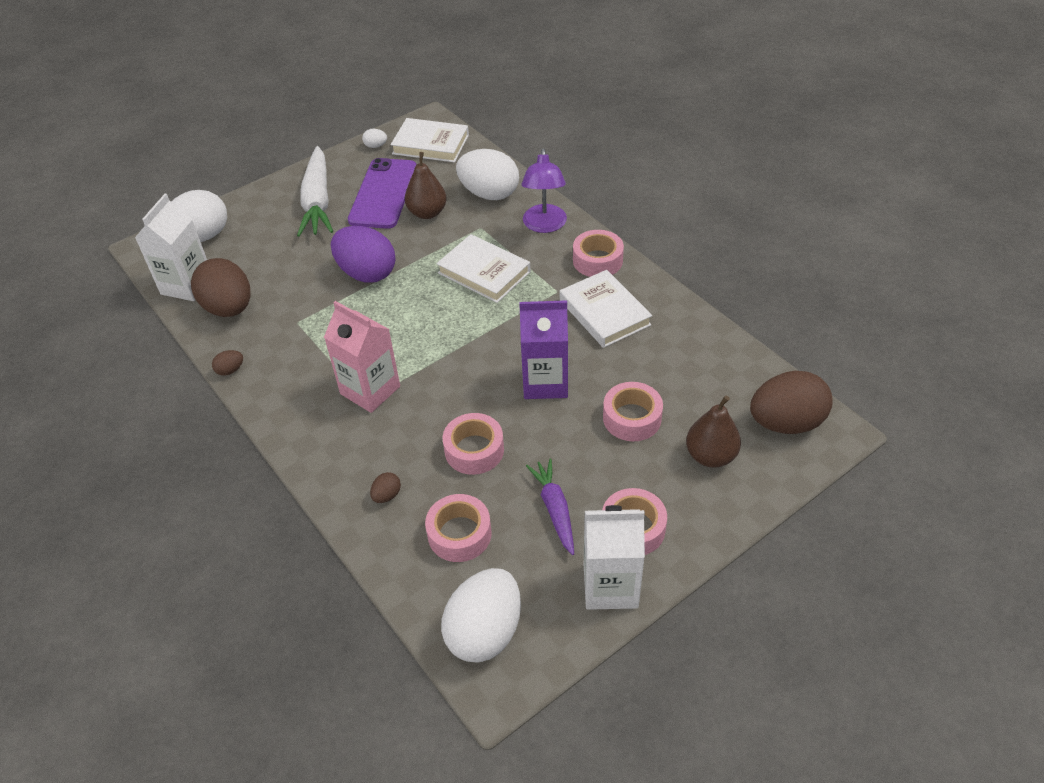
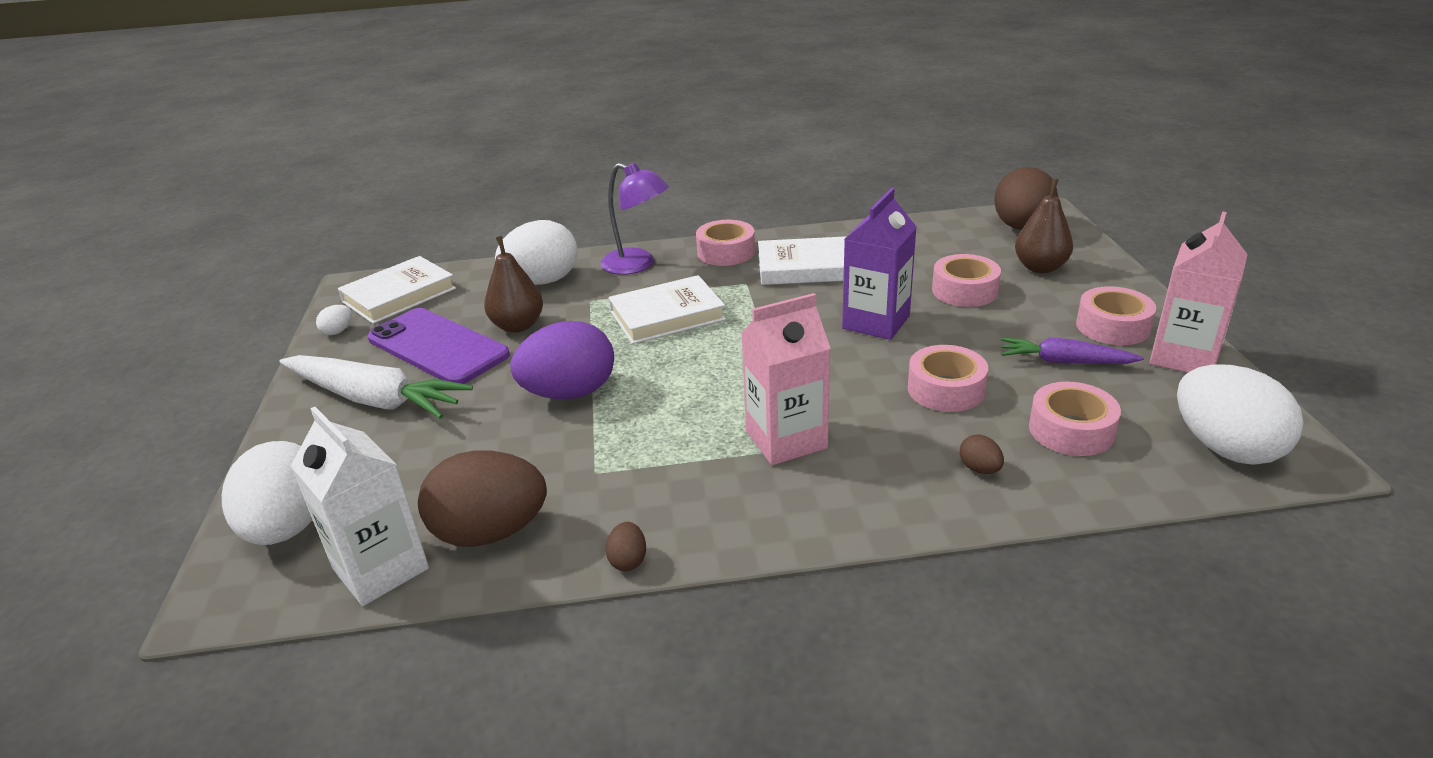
camera: 60 degrees left, 15 degrees down
white carton [584,505,645,610] -> pink carton [1149,211,1248,373]

